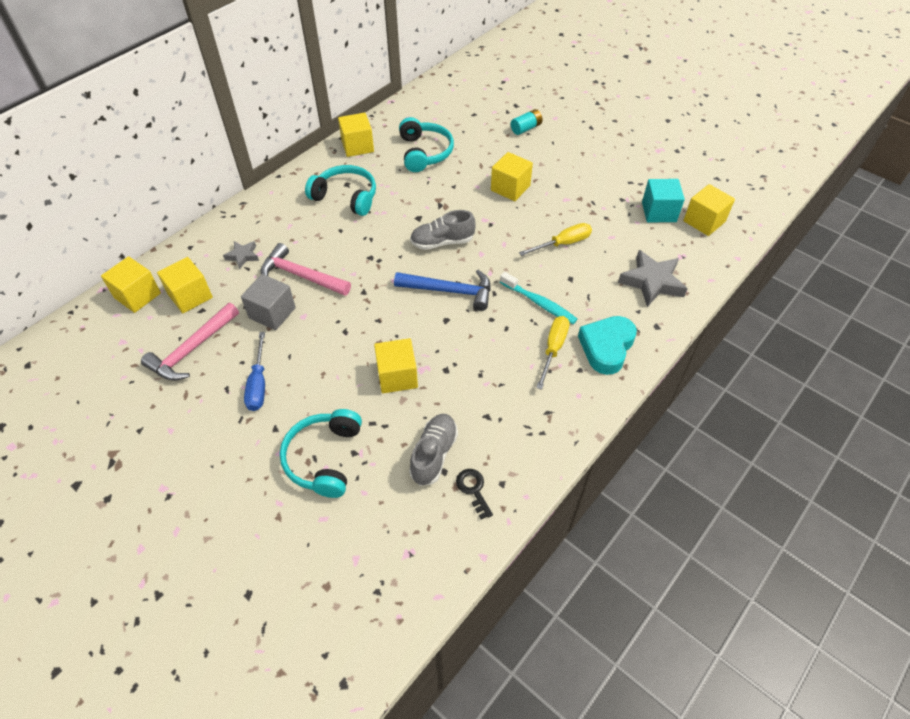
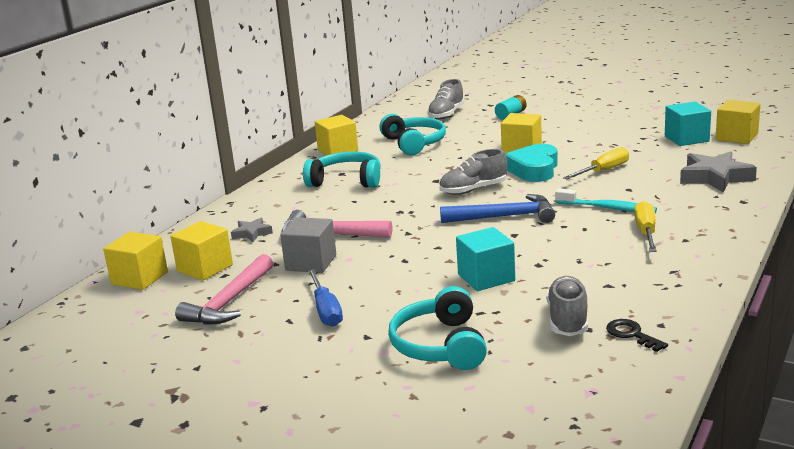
camera: 10 degrees left, 30 degrees down
yellow cube [374,338,418,393] -> turquoise cube [456,227,515,291]
turquoise heart [578,316,637,375] -> turquoise heart moved to [505,144,558,182]
none -> grey shoe [427,79,465,120]

